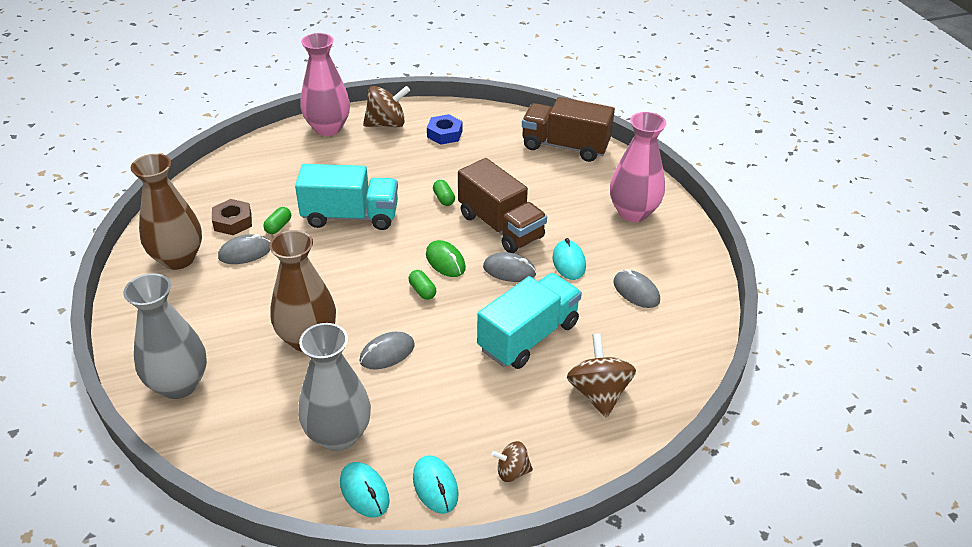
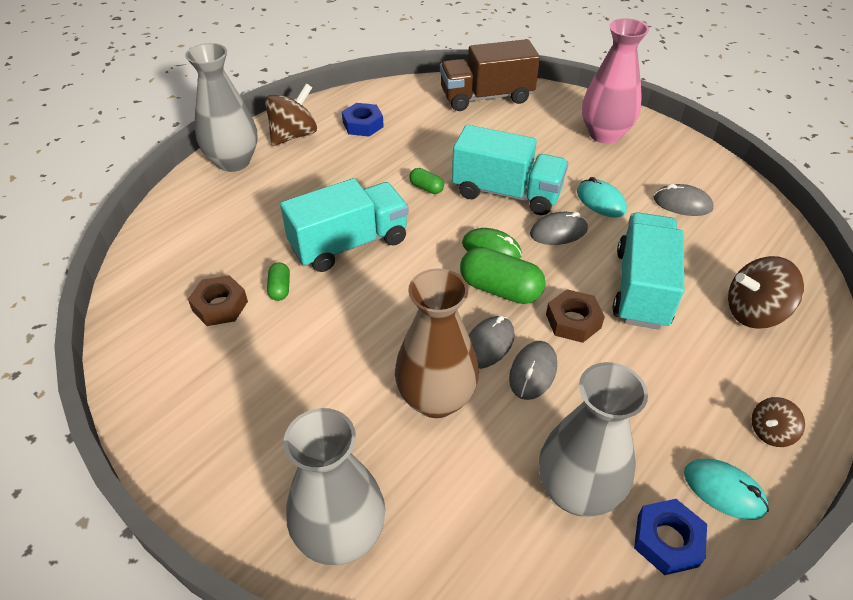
camera: 30 degrees left, 5 degrees up
brown vase [131,154,202,270] -> none
grey mouse [218,234,270,264] -> grey mouse moved to [469,316,515,369]
pink vase [300,33,350,136] -> grey vase [185,43,258,172]
turquoise mouse [340,462,390,518] -> blue nut [634,499,707,575]
green capsule [409,270,436,300] -> green capsule [460,247,545,304], size x1.94
brown truck [458,158,547,253] -> turquoise truck [452,125,568,215]
brown spinning top [567,333,636,418] -> brown spinning top turned 60 degrees counterclockwise [728,256,804,329]
none -> brown nut [546,289,605,343]

